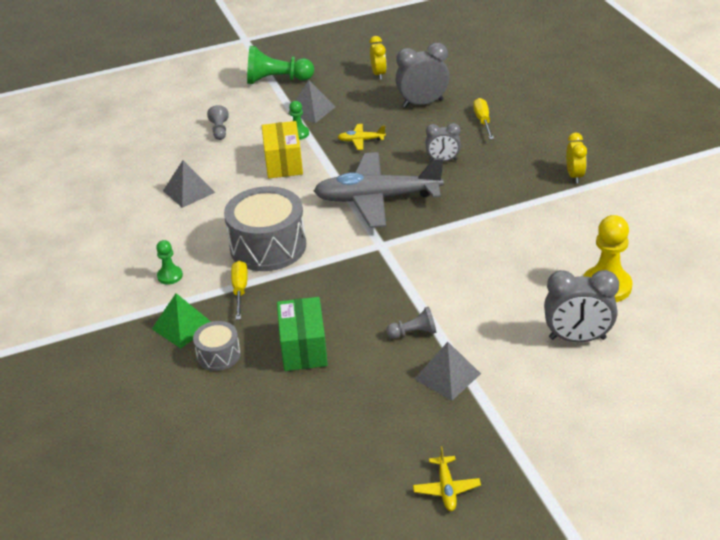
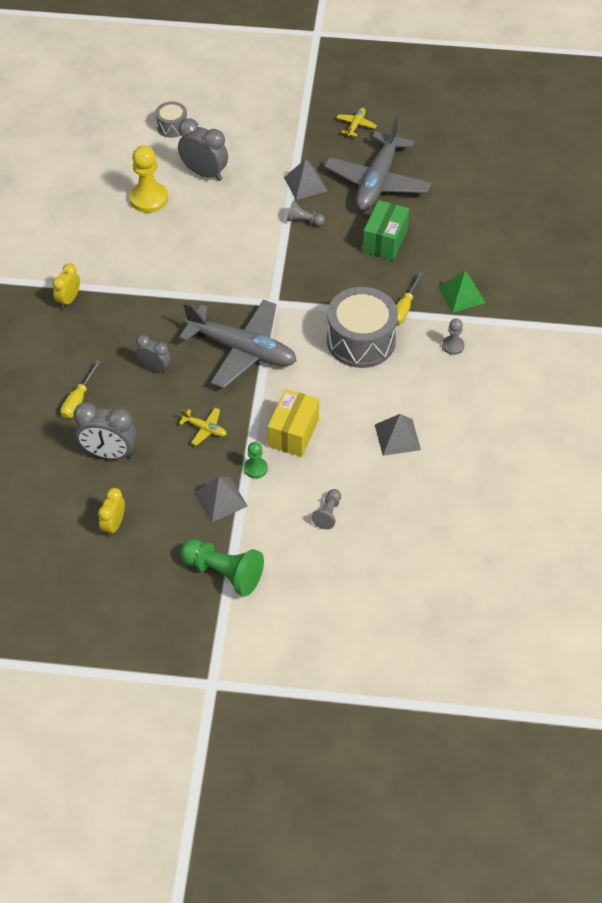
camera: 155 degrees left, 15 degrees up
green pawn [156,240,183,285] -> grey pawn [442,319,464,355]
grey drum [193,321,241,371] -> grey drum moved to [155,101,187,138]
none -> grey plane [324,117,431,211]

